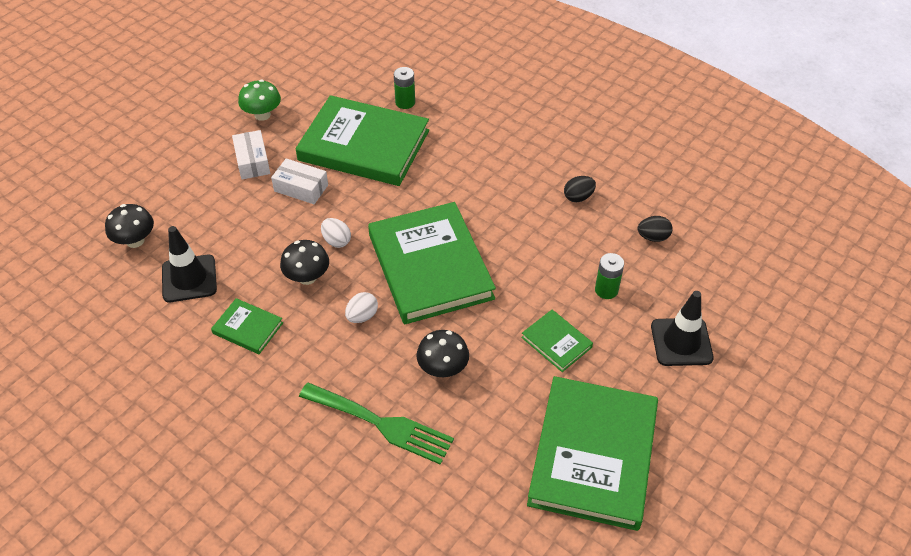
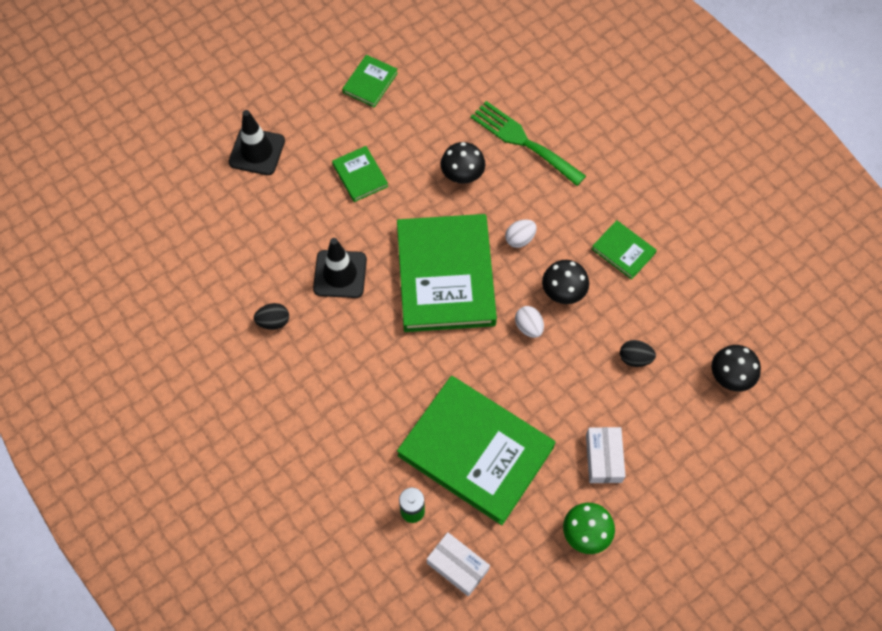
camera: 165 degrees left, 15 degrees up
black traffic cone [162,226,217,302] -> black traffic cone moved to [313,238,367,298]
white box [271,158,328,204] -> white box moved to [427,532,490,596]
green book [527,376,658,531] -> green book [342,55,398,107], size x0.44
green battery [595,253,624,299] -> none
black egg [638,216,673,242] -> black egg moved to [620,340,656,367]

